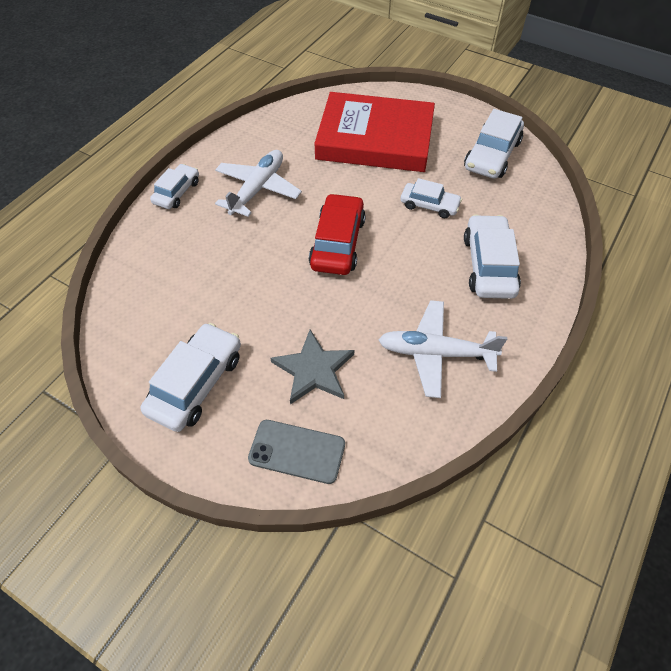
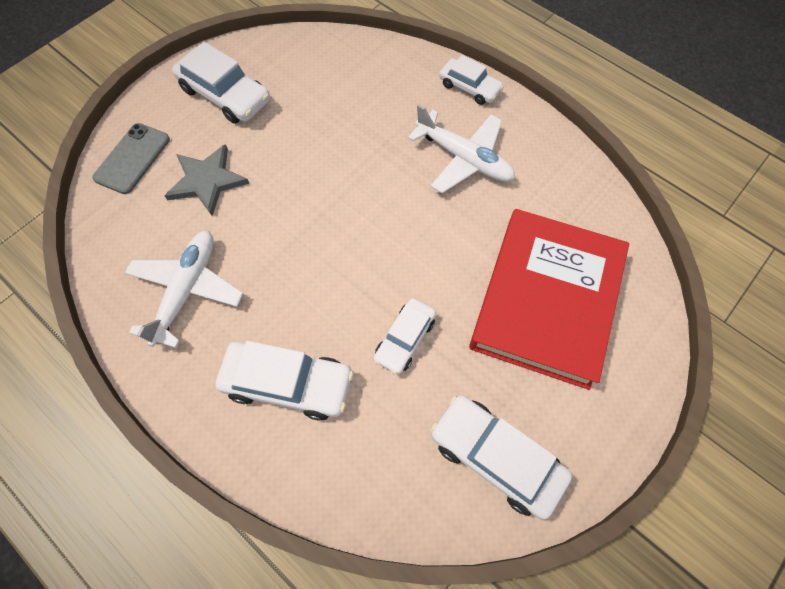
camera: 100 degrees right, 10 degrees up
red car [309,193,366,275] -> none

